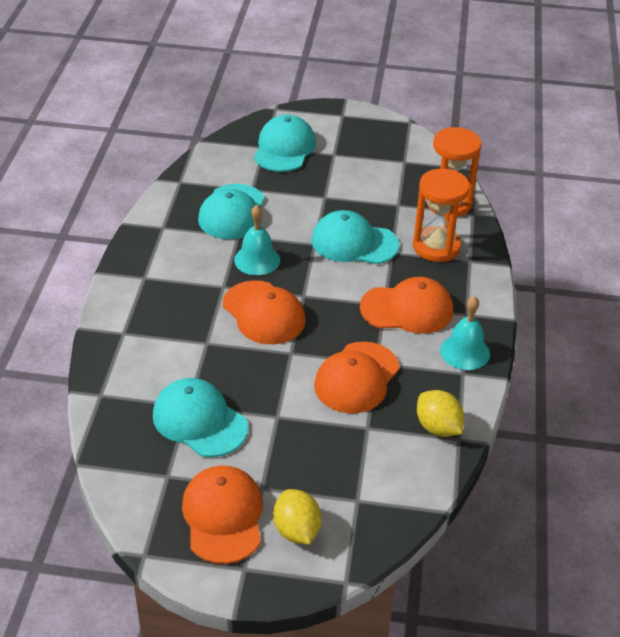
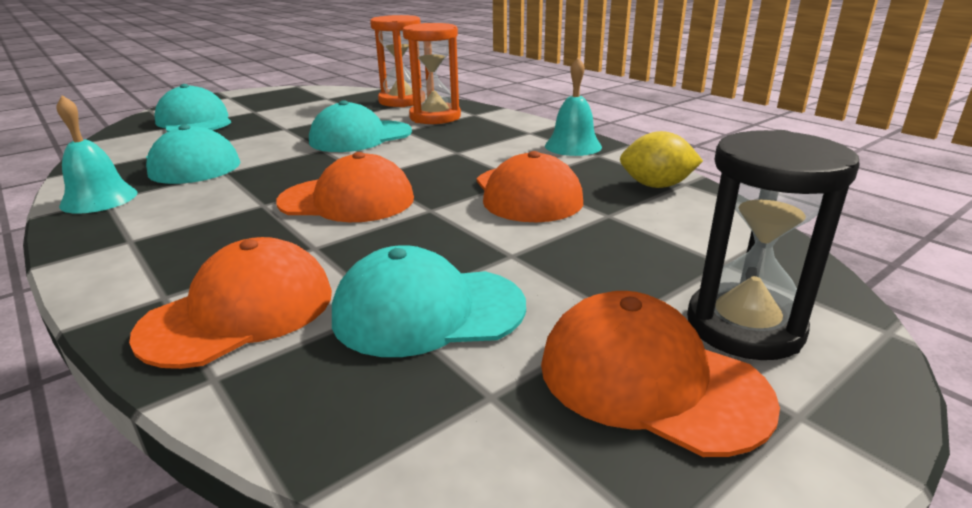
camera: 45 degrees left, 15 degrees down
turquoise bell [234,205,280,275] -> turquoise bell moved to [57,95,138,214]
yellow lemon [273,489,321,545] -> black hourglass [687,130,860,360]
orange cap [360,277,453,334] -> orange cap moved to [129,237,332,369]

